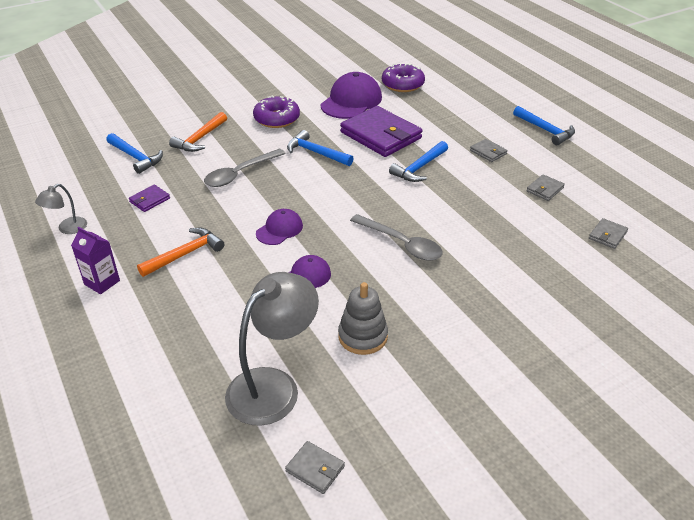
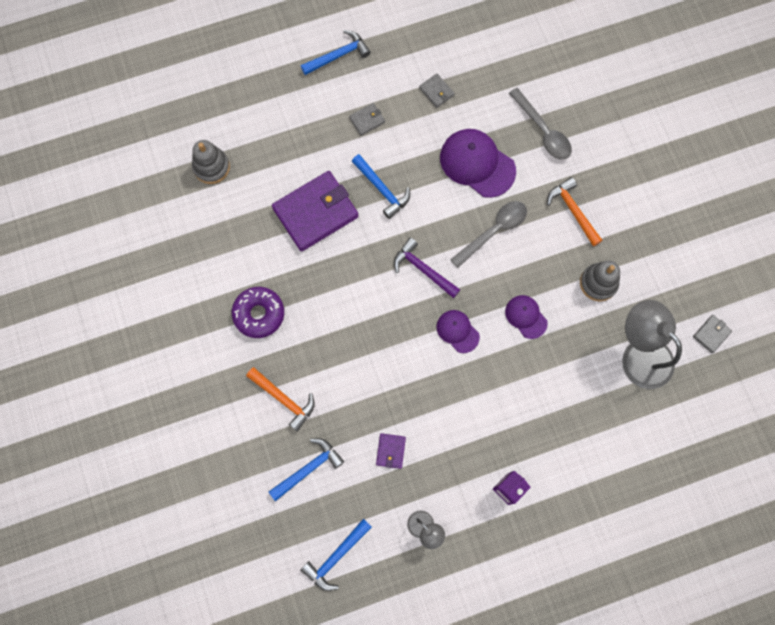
camera: 80 degrees left, 35 degrees up
purple wallet [129,185,170,212] -> purple wallet turned 45 degrees clockwise [376,433,406,469]
orange hammer [137,228,224,277] -> orange hammer moved to [547,177,603,247]
grey spoon [204,149,286,187] -> grey spoon moved to [509,88,572,160]
blue hammer [287,130,354,166] -> blue hammer moved to [300,519,372,591]
purple cap [320,72,382,119] -> purple cap moved to [440,129,516,198]
purple donut [382,63,425,92] -> grey stacking toy [192,140,230,184]
grey wallet [589,218,628,249] -> none
none -> purple hammer [394,238,460,298]

